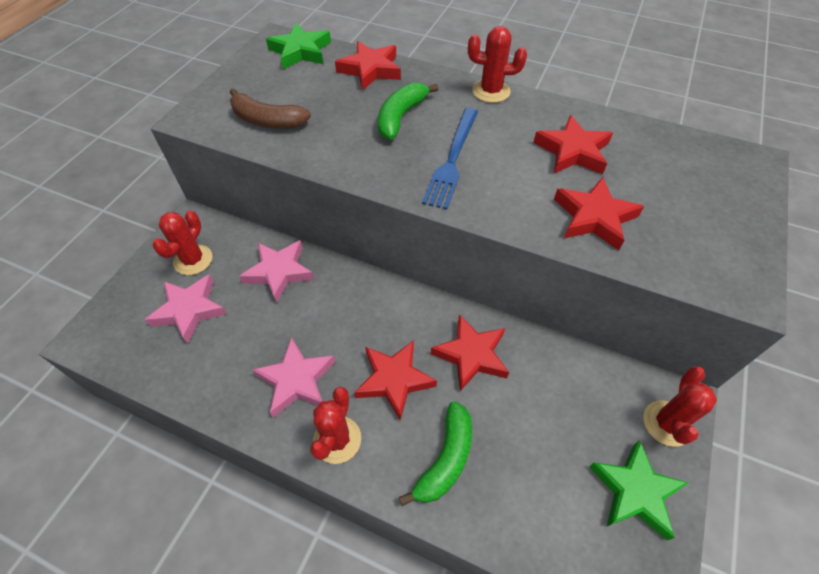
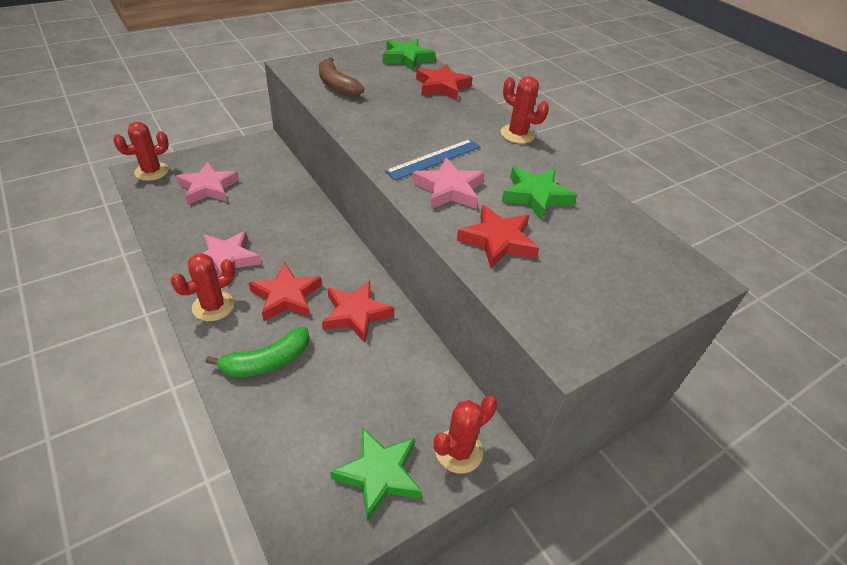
camera: 30 degrees right, 10 degrees down
red cactus [153,211,213,275] -> red cactus moved to [113,122,169,181]
pink star [239,240,314,303] -> pink star moved to [412,158,485,209]
green banana [378,82,439,140] -> none
blue fork [422,108,478,209] -> blue ruler [385,139,480,180]
red star [533,115,613,174] -> green star [501,167,577,220]

